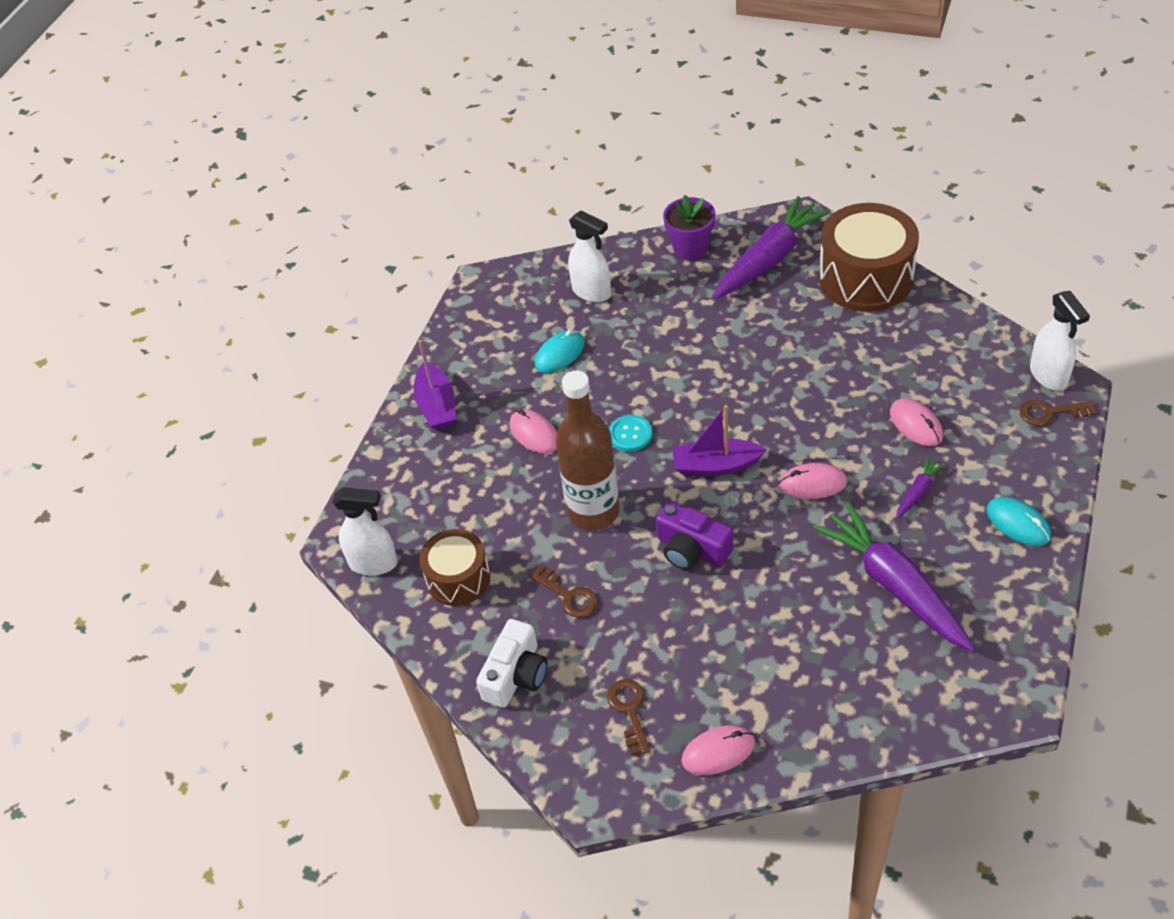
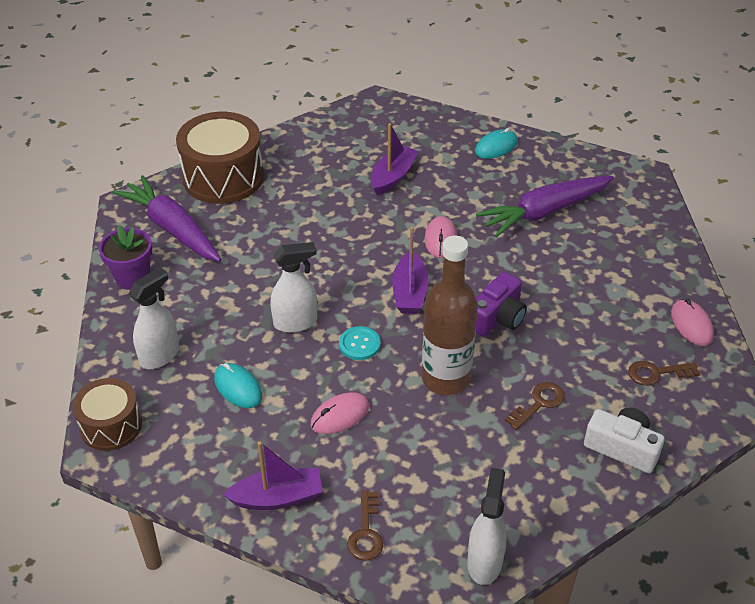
camera: 90 degrees left, 5 degrees down
brown drum [419,529,490,606] -> brown drum moved to [73,378,142,451]
pink mouse [890,398,943,446] -> purple boat [371,123,418,196]
purple carrot [896,455,946,519] -> none
brown key [1019,400,1097,426] -> brown key moved to [347,490,383,561]
white spray bottle [1030,291,1090,391] -> white spray bottle moved to [270,242,317,333]

